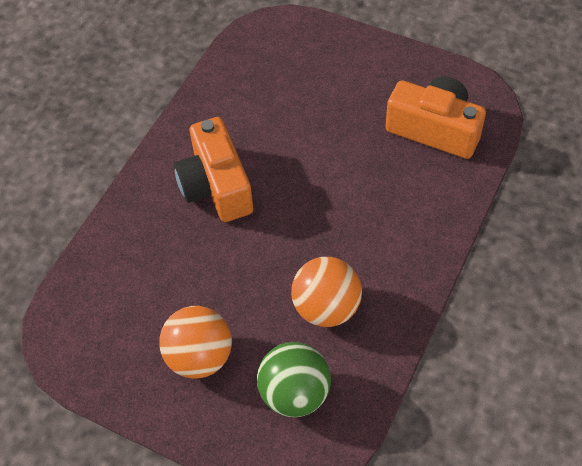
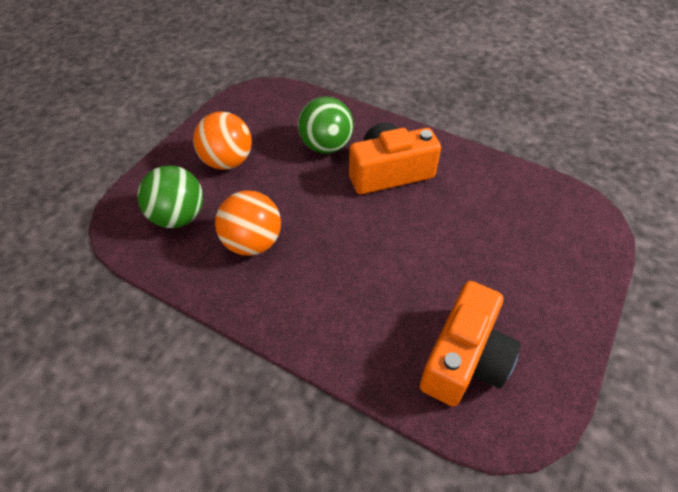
camera: 90 degrees right, 5 degrees down
none -> green ball [298,97,353,154]

